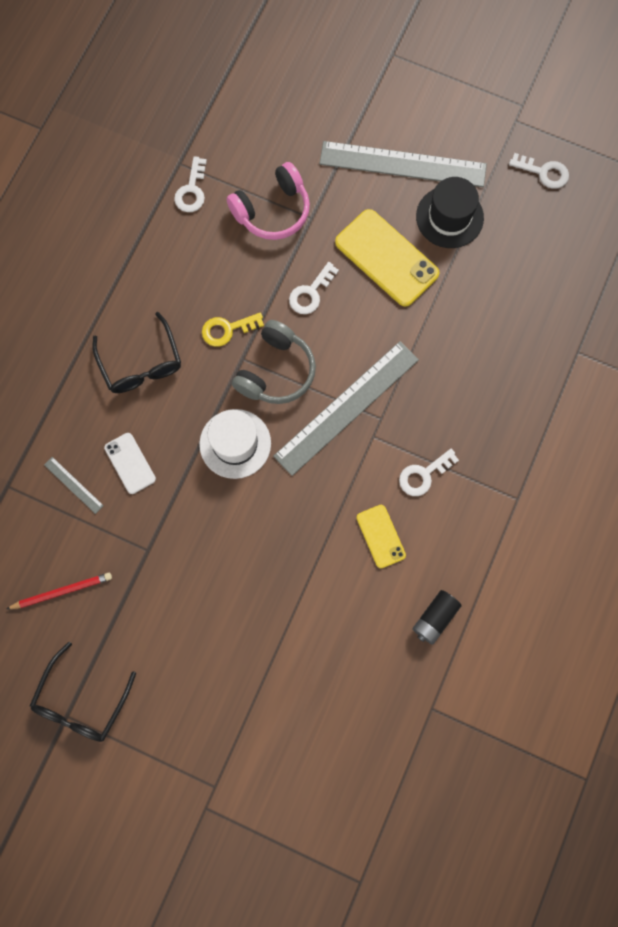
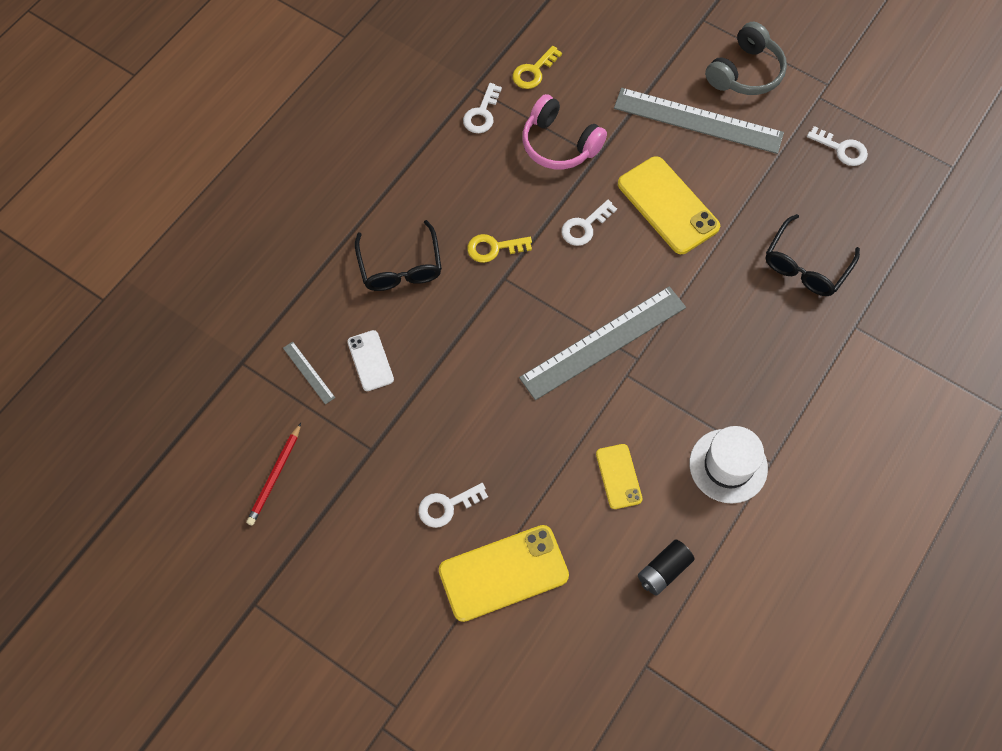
camera: 10 degrees right, 10 degrees down
red pencil [6,573,112,609] -> red pencil turned 120 degrees clockwise [246,423,301,526]
black glasses [30,642,136,742] -> black glasses moved to [765,214,860,296]
white hat [199,409,271,479] -> white hat moved to [689,426,768,504]
pink headphones [227,162,310,240] -> pink headphones turned 60 degrees clockwise [522,94,607,169]
grey headphones [232,320,316,404] -> grey headphones moved to [705,22,787,95]
white key [399,449,459,496] -> white key moved to [418,483,488,528]
black hat [416,177,484,248] -> none
none -> yellow phone [439,525,569,622]
none -> yellow key [512,46,562,89]

